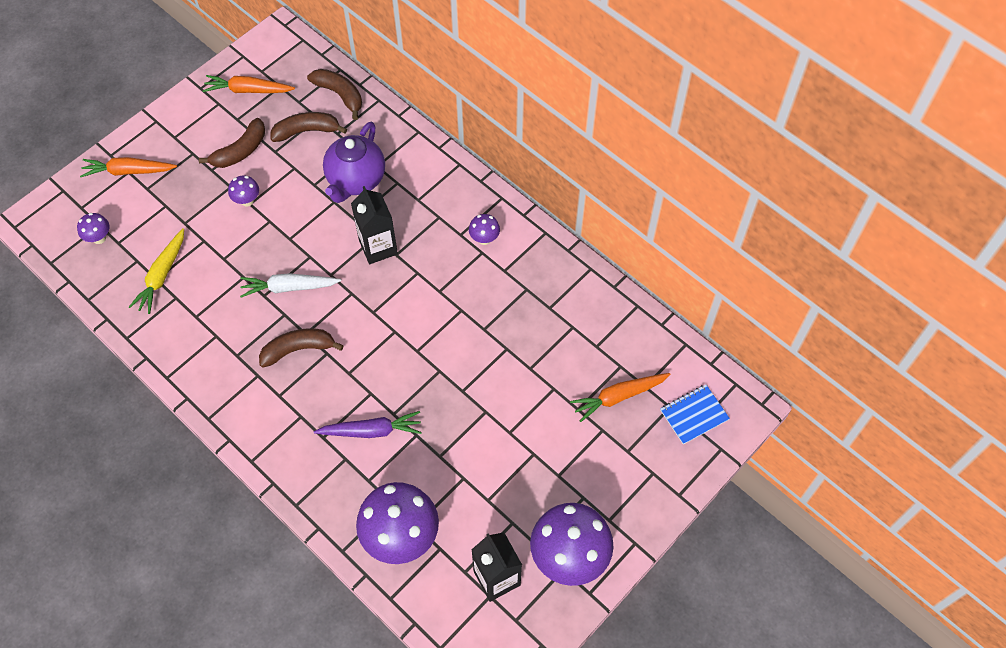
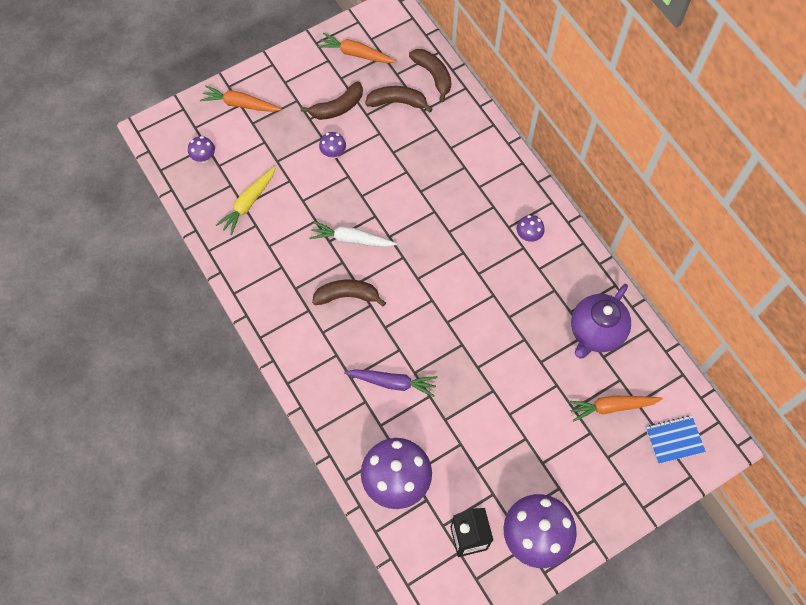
camera: 15 degrees right, 5 degrees up
purple teapot [323,122,385,203] -> purple teapot moved to [571,284,631,358]
black carton [351,186,398,264] -> none

